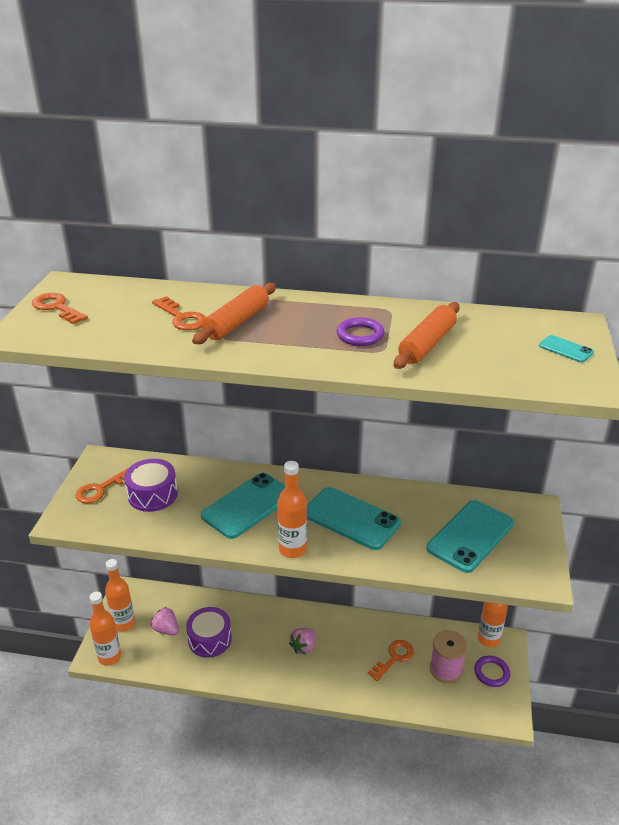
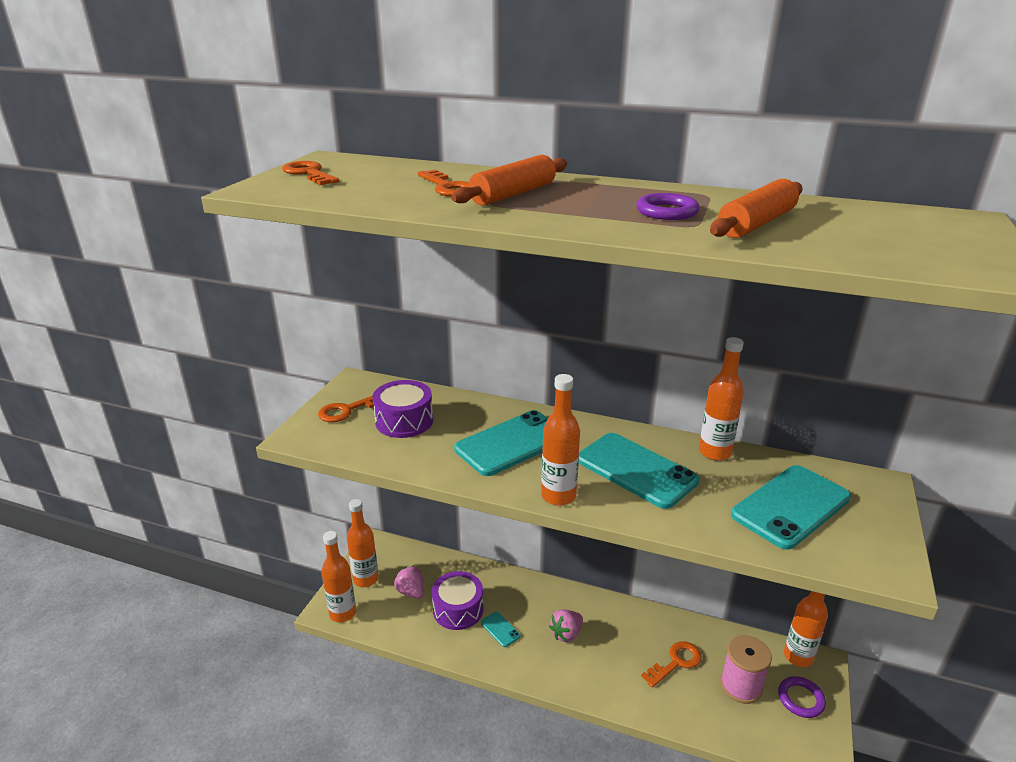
camera: 10 degrees right, 5 degrees down
turquoise phone [539,335,594,363] -> turquoise phone moved to [481,612,520,647]
none -> orange bottle [699,337,744,461]

